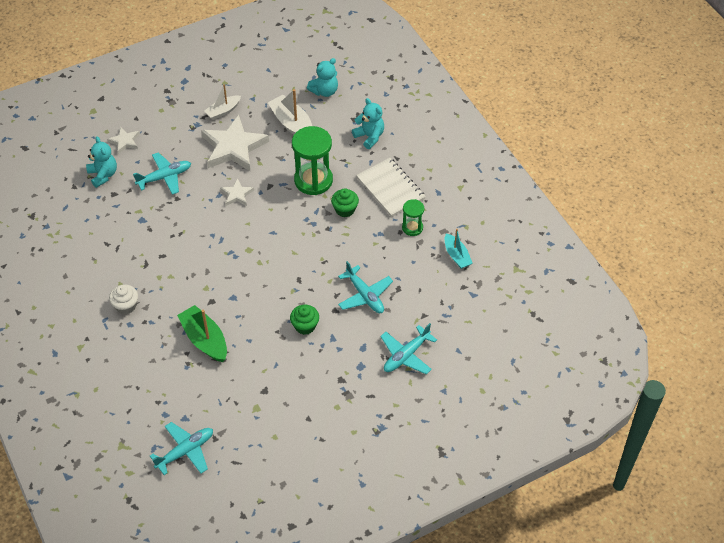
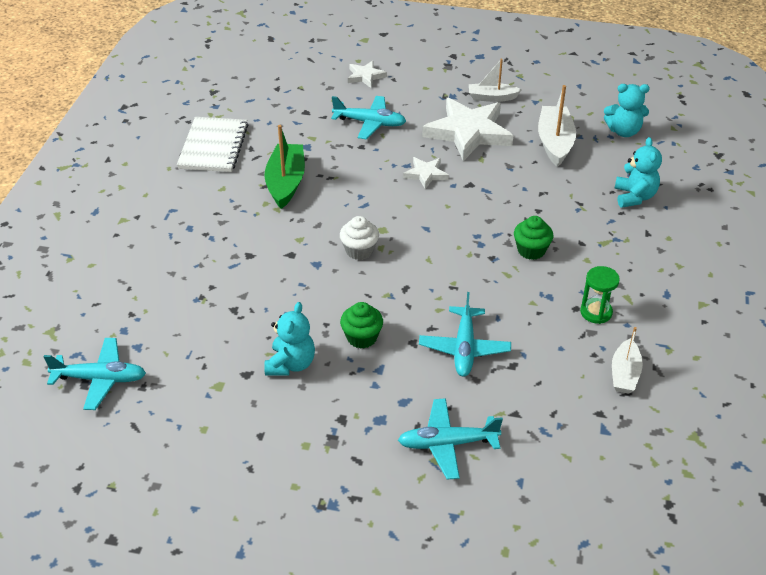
camera: 40 degrees right, 10 degrees down
turquoise teddy bear [86,136,117,188] -> turquoise teddy bear moved to [264,302,315,376]
white cupcake [109,285,138,314] -> white cupcake moved to [340,216,379,260]
green boat [177,305,227,362] -> green boat moved to [265,125,305,209]
green hourglass [292,126,333,195] -> none
white notebook [356,158,426,217] -> white notebook moved to [177,117,248,172]
turquoise boat [445,229,473,269] -> white boat [612,327,643,394]

